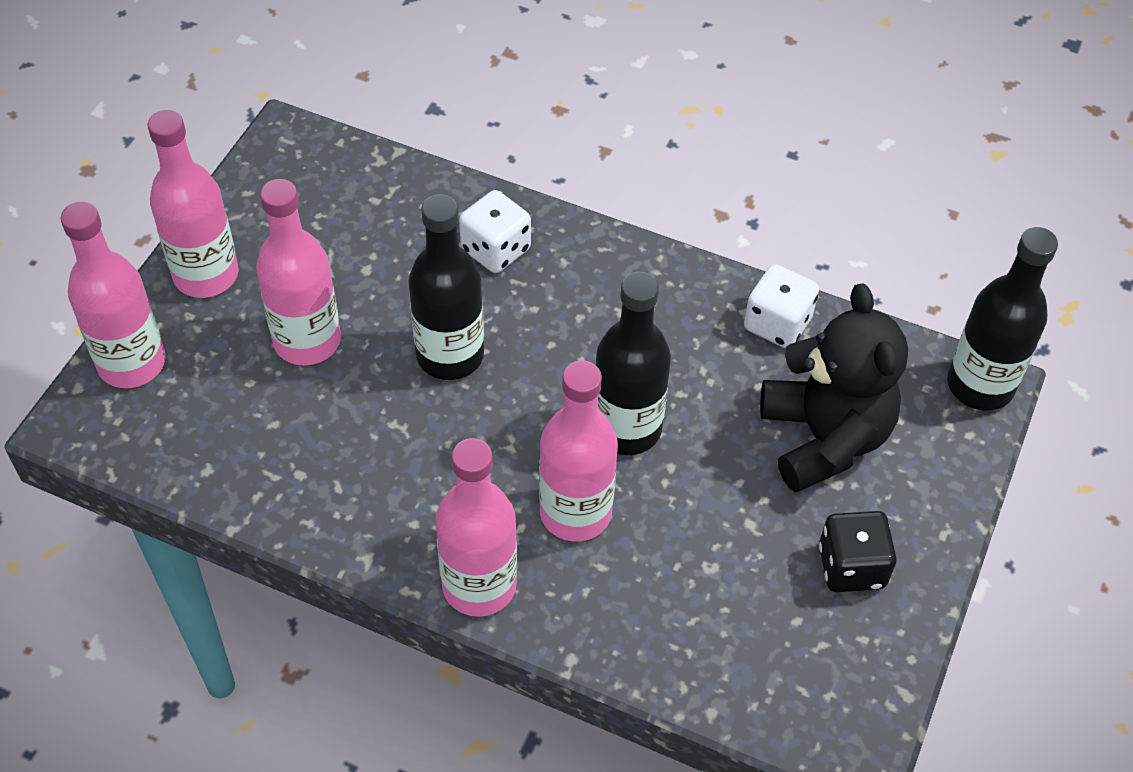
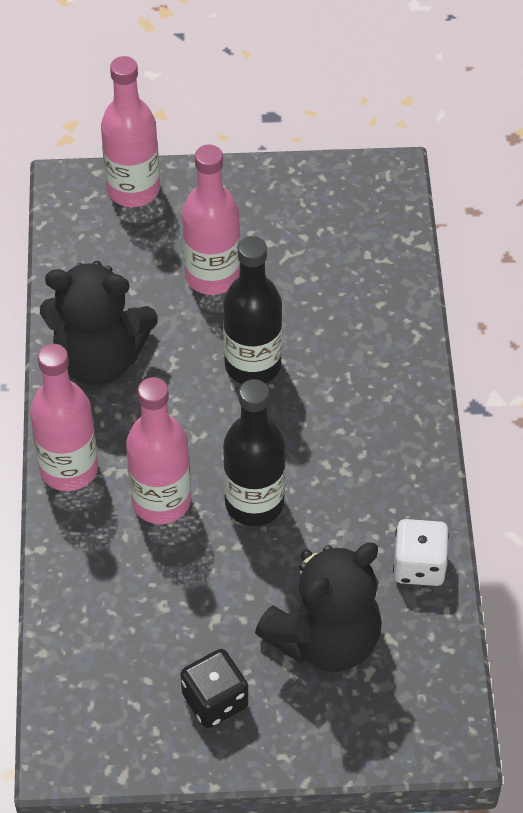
camera: 65 degrees right, 0 degrees up
pink bottle [148,110,239,298] -> none
white dice [459,190,531,273] -> none
black bottle [947,227,1058,411] -> none
none -> black teddy bear [40,261,158,385]

